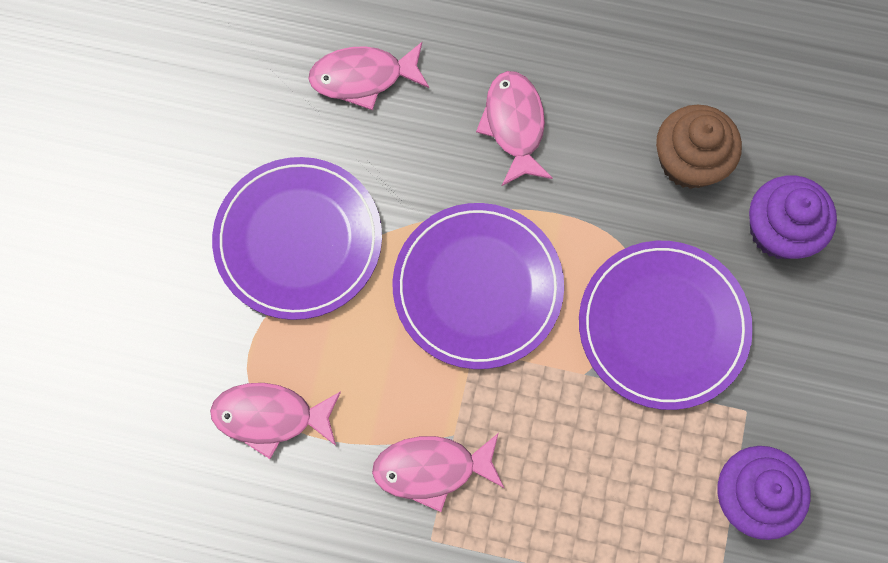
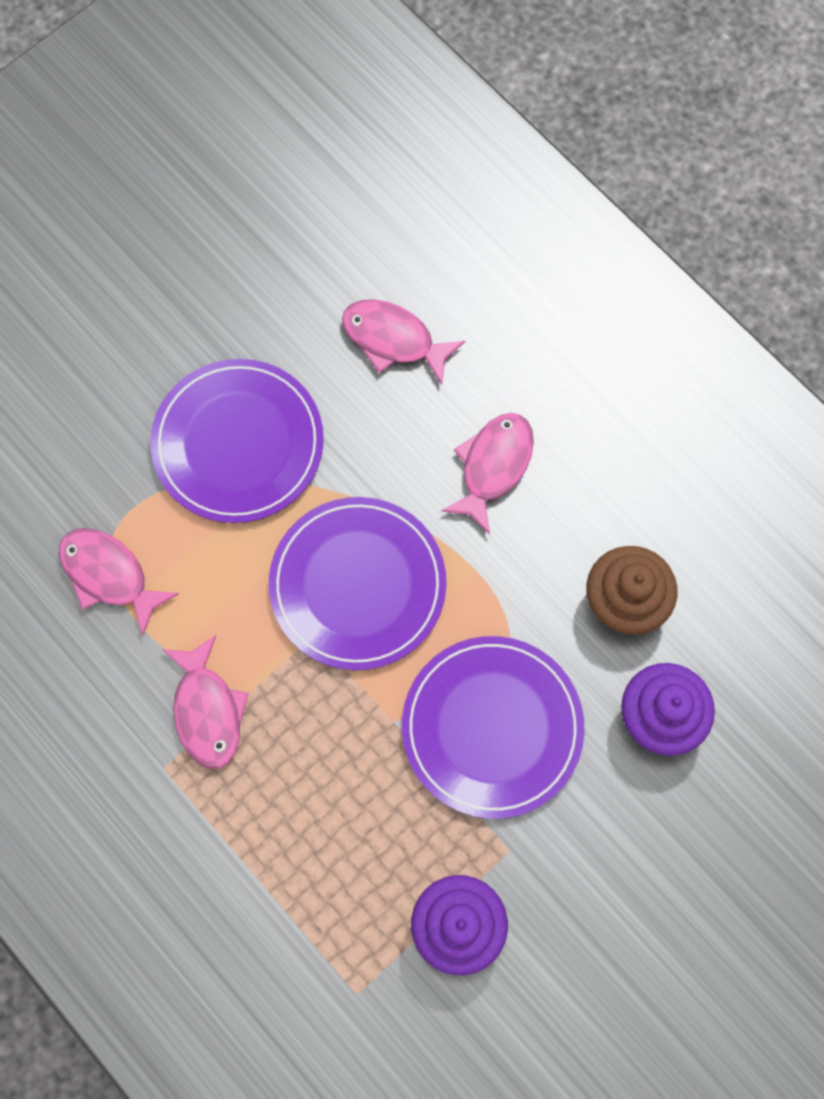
camera: 35 degrees right, 0 degrees up
pink fish [372,434,504,512] -> pink fish turned 135 degrees counterclockwise [162,635,249,769]

